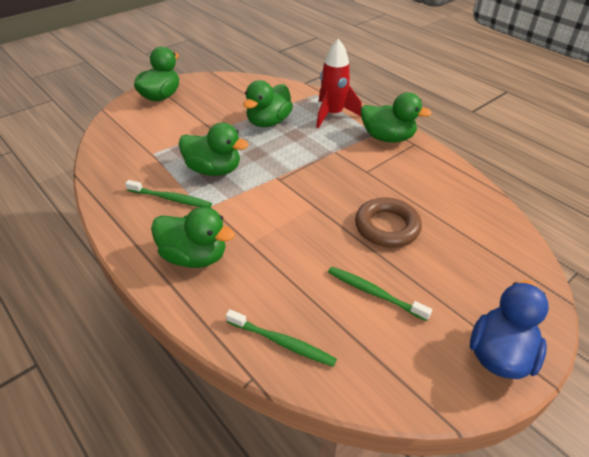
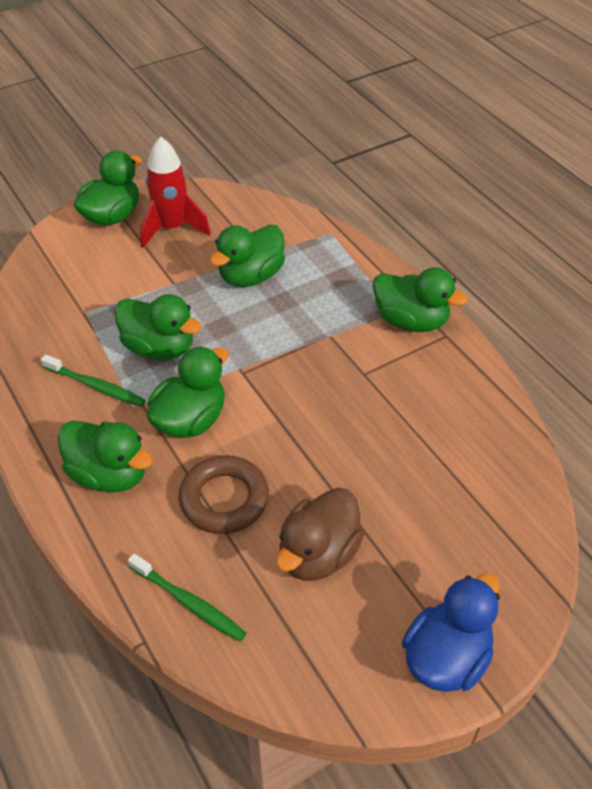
camera: 10 degrees right, 5 degrees up
red rocket [316,39,362,128] -> red rocket moved to [140,136,211,248]
green toothbrush [328,267,432,321] -> brown duck [276,488,364,581]
brown ring [355,198,422,247] -> brown ring moved to [178,455,269,534]
none -> green duck [147,346,228,438]

